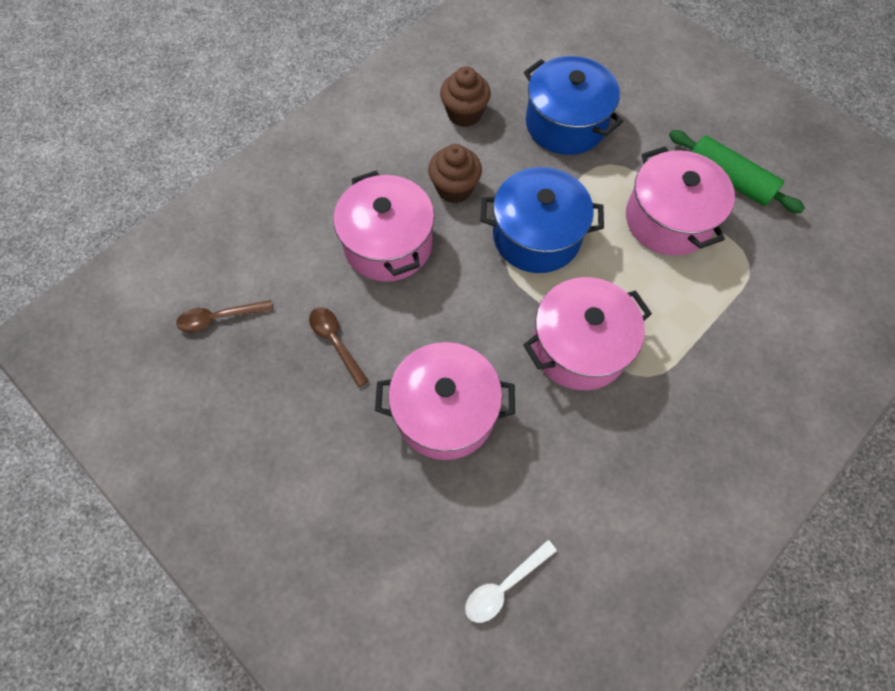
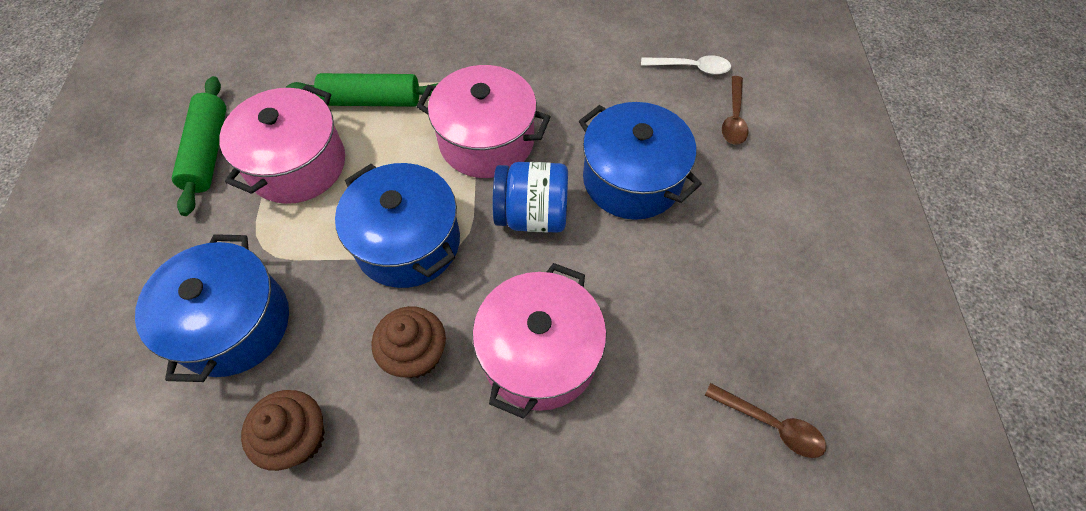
camera: 135 degrees left, 5 degrees down
brown spoon [309,307,369,387] -> brown spoon moved to [722,76,749,145]
pink pot [375,342,515,460] -> blue pot [579,102,702,220]
none -> green rolling pin [286,73,438,107]
none -> blue jar [493,162,568,233]

